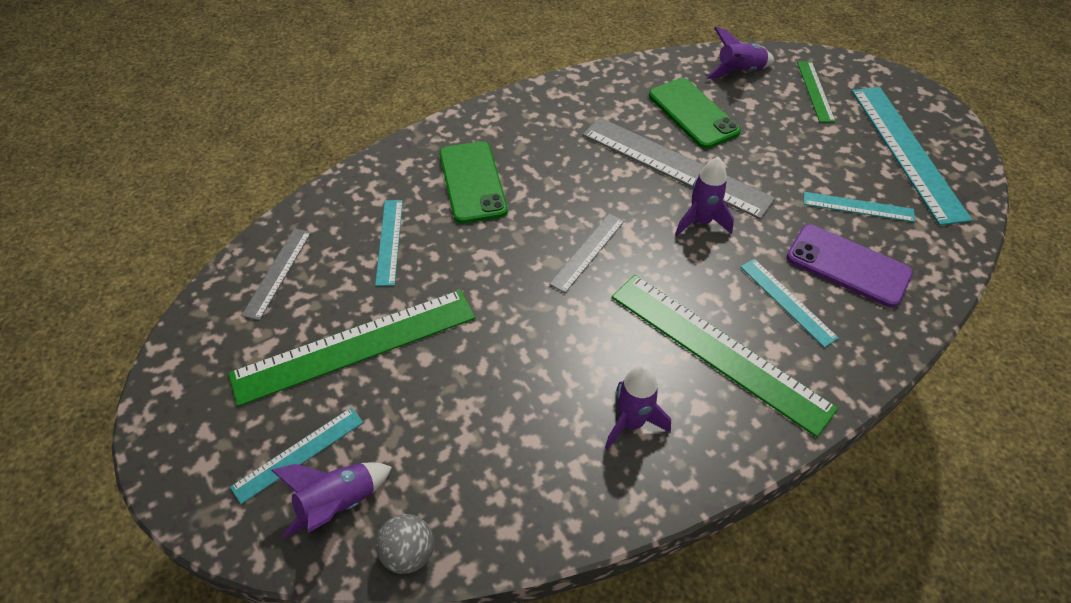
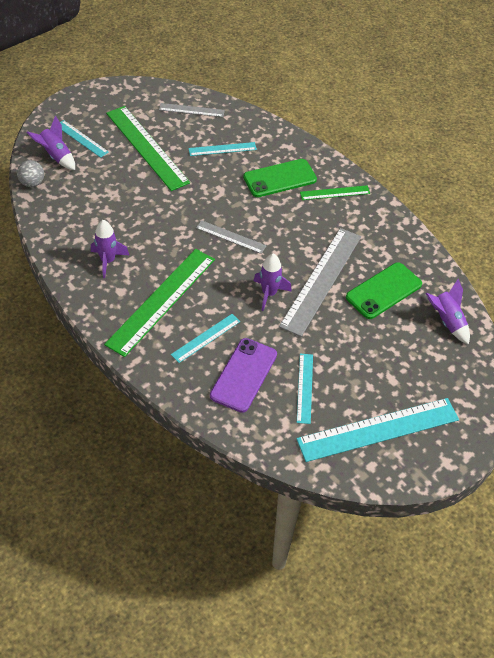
camera: 80 degrees right, 0 degrees up
green ruler [797,61,836,122] -> green ruler moved to [300,185,370,200]

